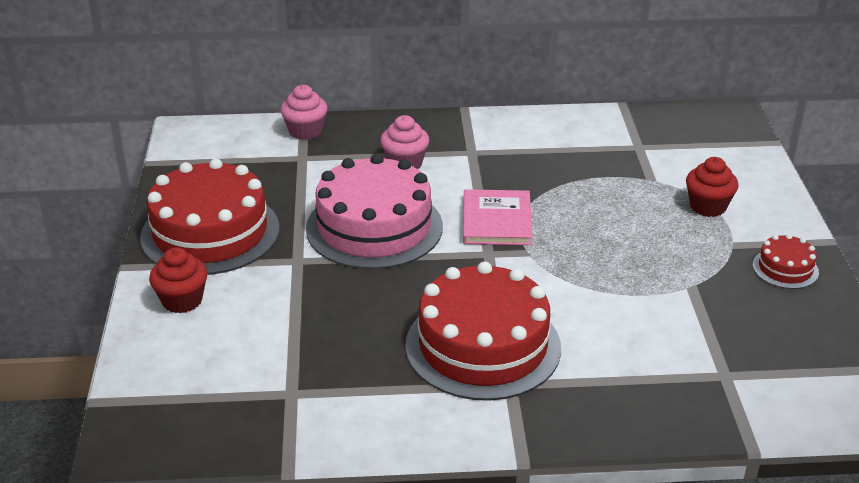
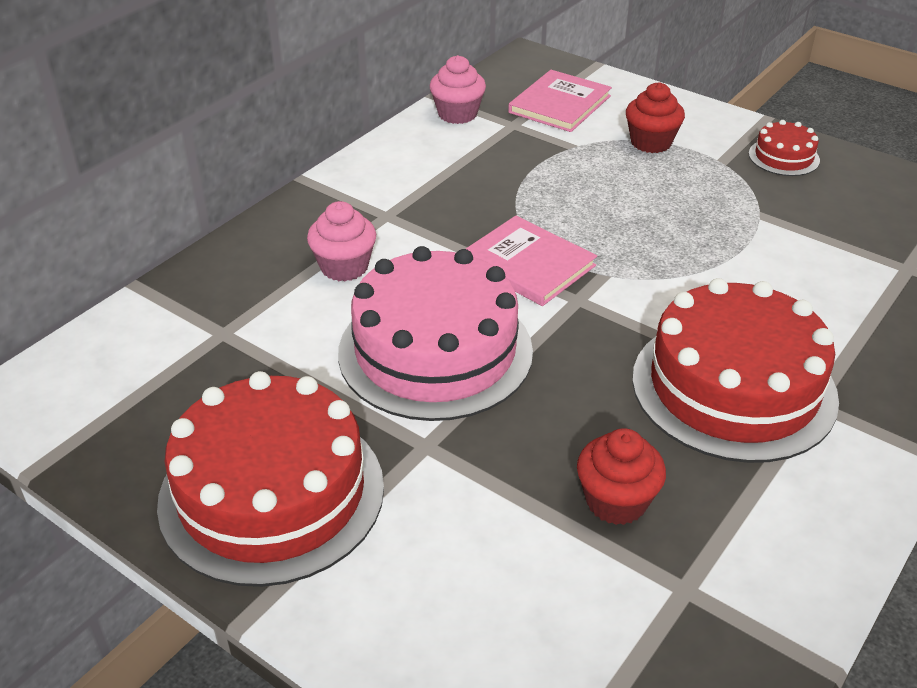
camera: 50 degrees left, 5 degrees up
red cupcake [149,247,208,313] -> red cupcake moved to [577,428,666,525]
pink cupcake [280,85,328,140] -> pink cupcake moved to [430,55,486,124]
none -> pink book [508,70,612,132]

